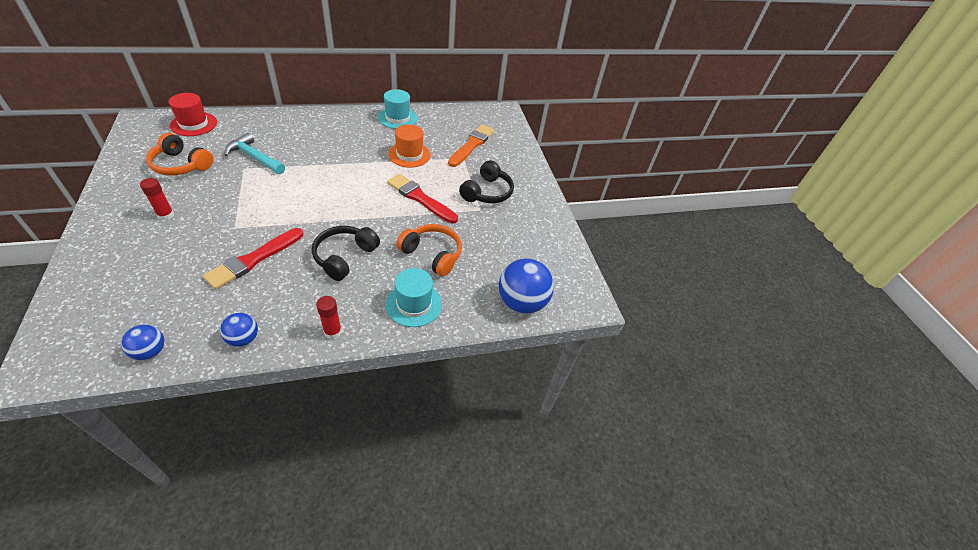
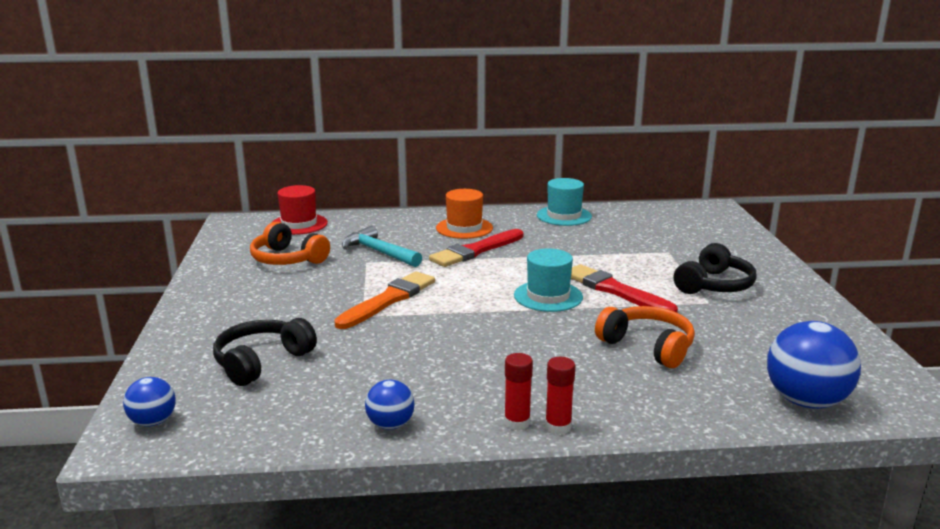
camera: 15 degrees right, 25 degrees down
blue ball [121,325,164,360] -> blue ball moved to [123,377,175,427]
red glue stick [140,178,174,220] -> red glue stick moved to [545,357,575,435]
red brush [203,228,303,290] -> red brush moved to [429,229,523,267]
black headphones [312,226,380,281] -> black headphones moved to [213,318,317,386]
turquoise hat [386,268,442,327] -> turquoise hat moved to [514,248,583,312]
orange hat [388,124,431,168] -> orange hat moved to [436,189,493,239]
orange brush [448,124,495,167] -> orange brush moved to [334,271,435,329]

